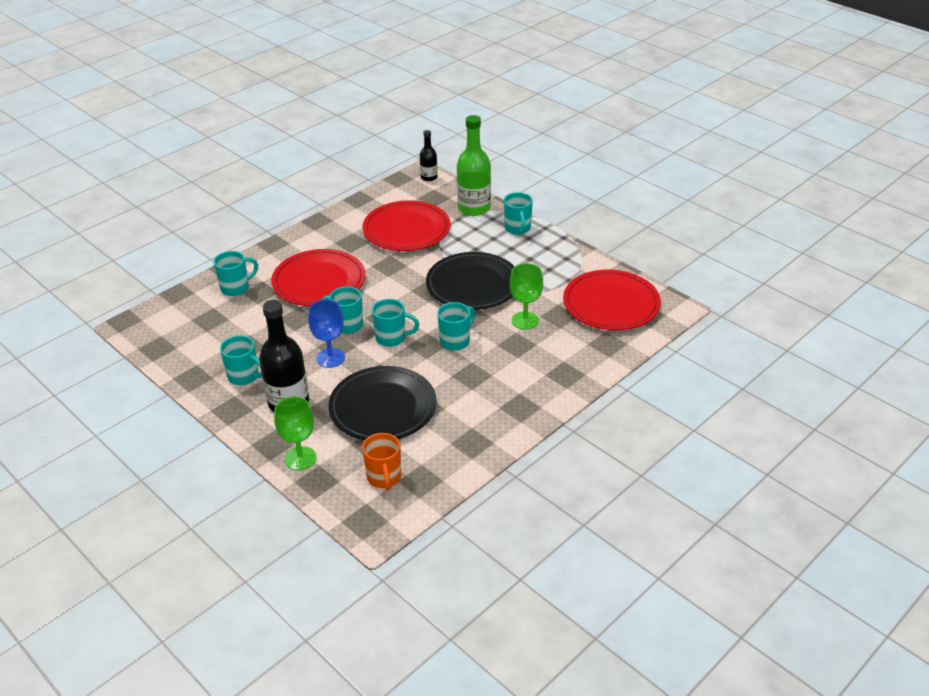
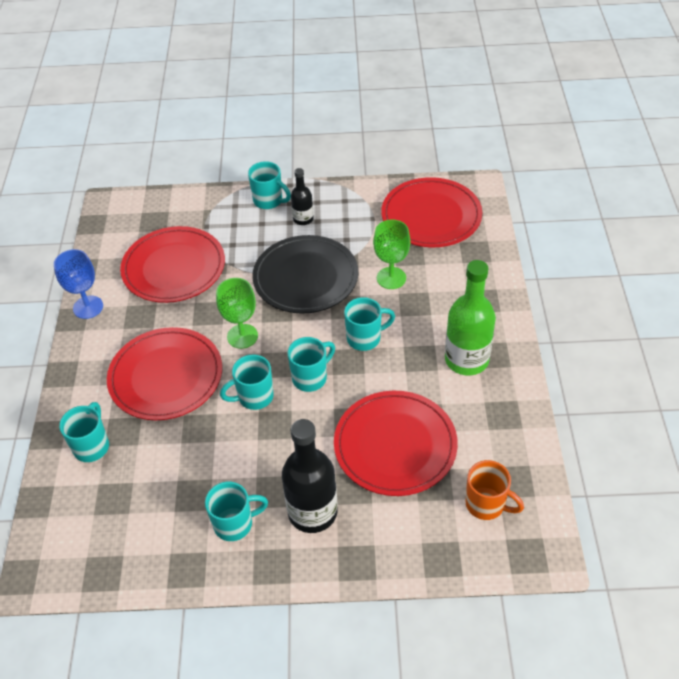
camera: 45 degrees left, 10 degrees up
green goblet [274,396,317,470] -> green goblet moved to [216,278,258,349]
blue goblet [308,300,345,368] -> blue goblet moved to [54,249,103,319]
black plate [328,366,437,440] -> red plate [334,391,458,496]
black bottle [420,130,438,181] -> black bottle moved to [291,168,314,225]
turquoise mug [437,302,475,351] -> turquoise mug turned 75 degrees clockwise [344,297,395,351]
green bottle [457,115,491,216] -> green bottle moved to [445,260,496,375]

